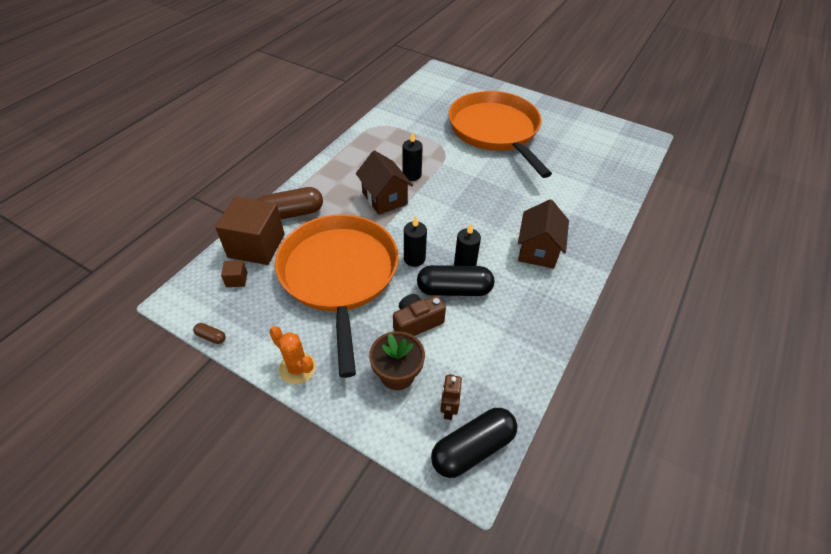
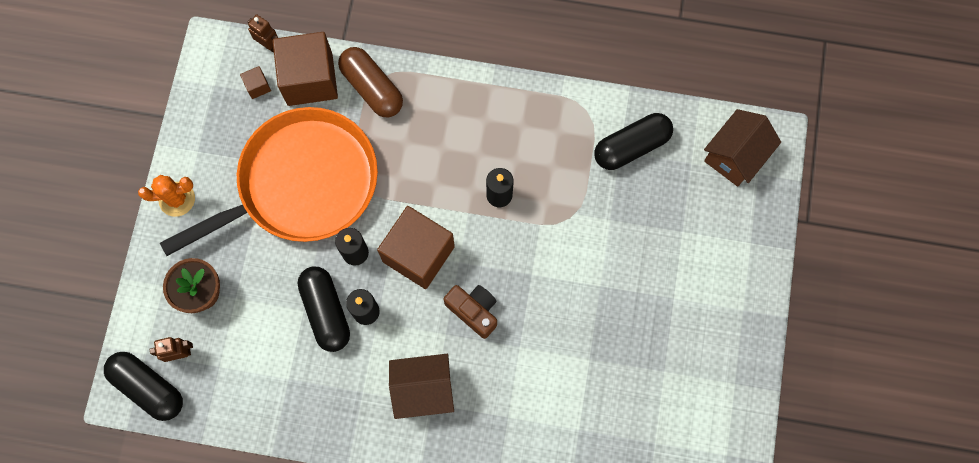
camera: 70 degrees right, 25 degrees up
brown capsule [193,323,226,344] -> none
orange cactus [269,326,316,384] -> orange cactus turned 60 degrees clockwise [138,175,195,217]
brown house [356,150,413,215] -> brown house moved to [704,109,781,187]
brown camera [393,294,446,336] -> brown camera moved to [444,285,497,339]
orange pan [449,91,552,178] -> none
none -> brown robot [248,14,278,53]
none -> brown cube [377,206,455,289]
none -> black capsule [594,113,673,170]

